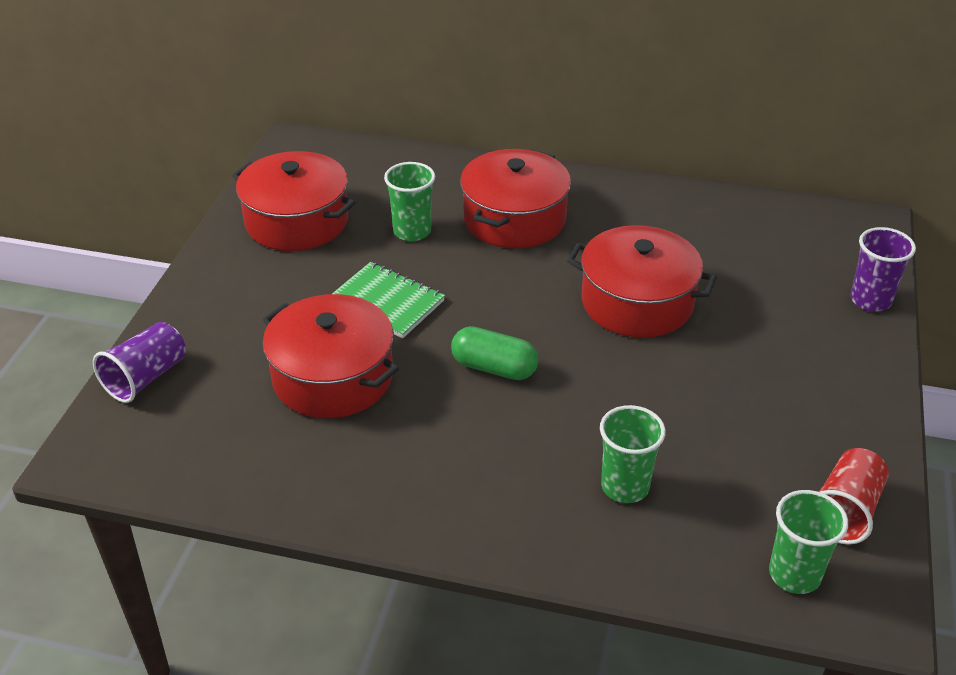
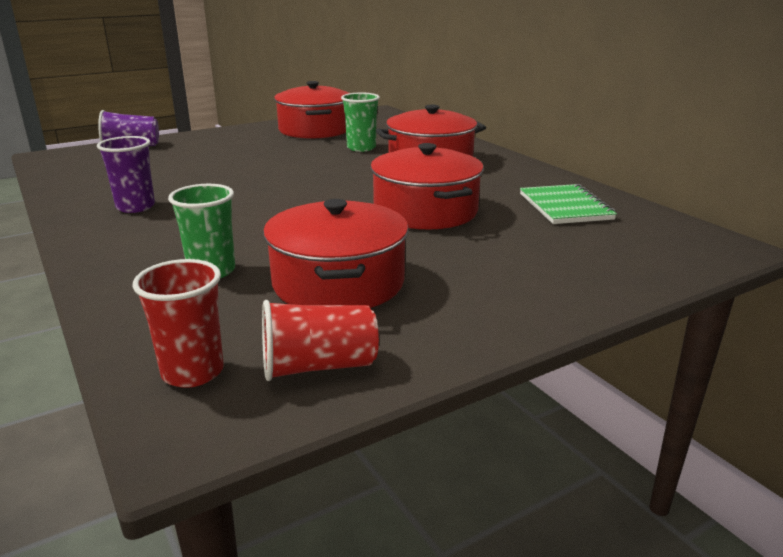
camera: 45 degrees right, 15 degrees down
red pot [262,294,399,418] -> red pot moved to [263,199,409,308]
green notebook [332,262,445,338] -> green notebook moved to [520,184,617,224]
green capsule [451,326,538,380] -> none
green cup [769,490,848,594] -> red cup [133,259,224,388]
purple cup [850,227,916,312] -> purple cup moved to [97,136,155,213]

